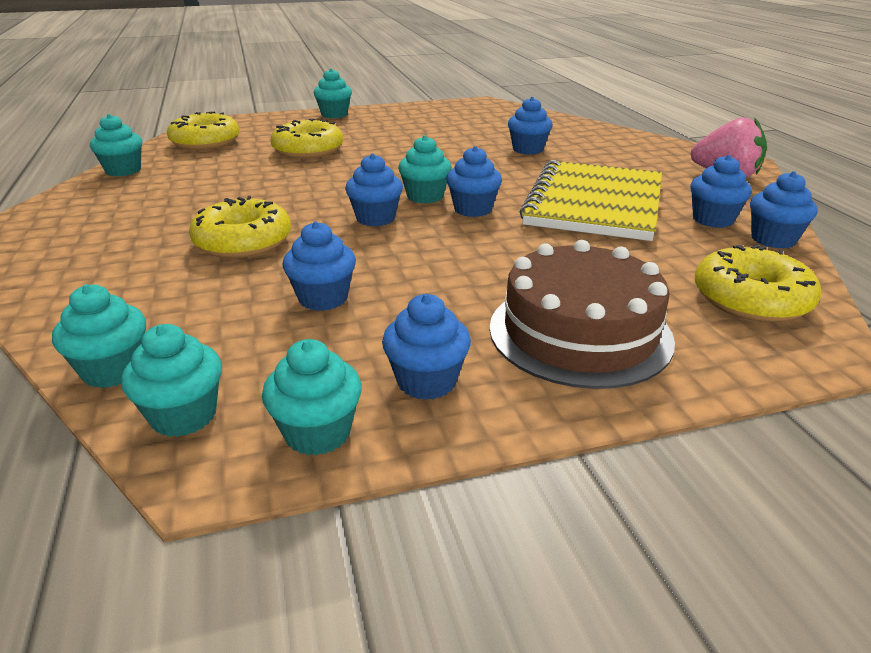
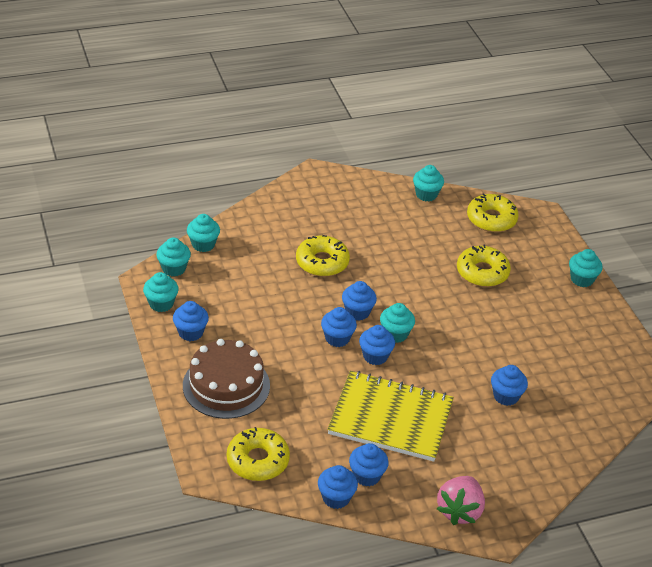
camera: 85 degrees right, 10 degrees up
blue cupcake [283,221,356,311] -> blue cupcake moved to [321,307,357,347]

